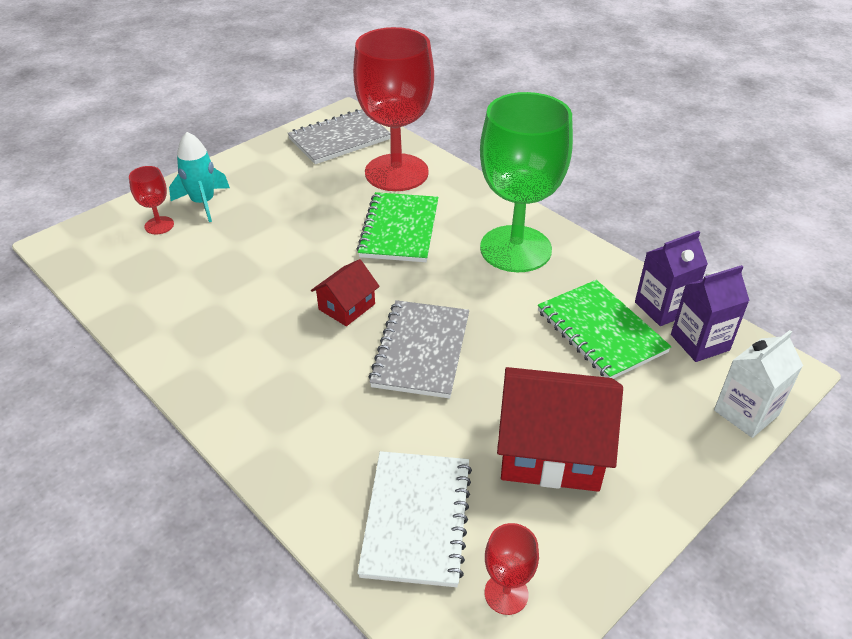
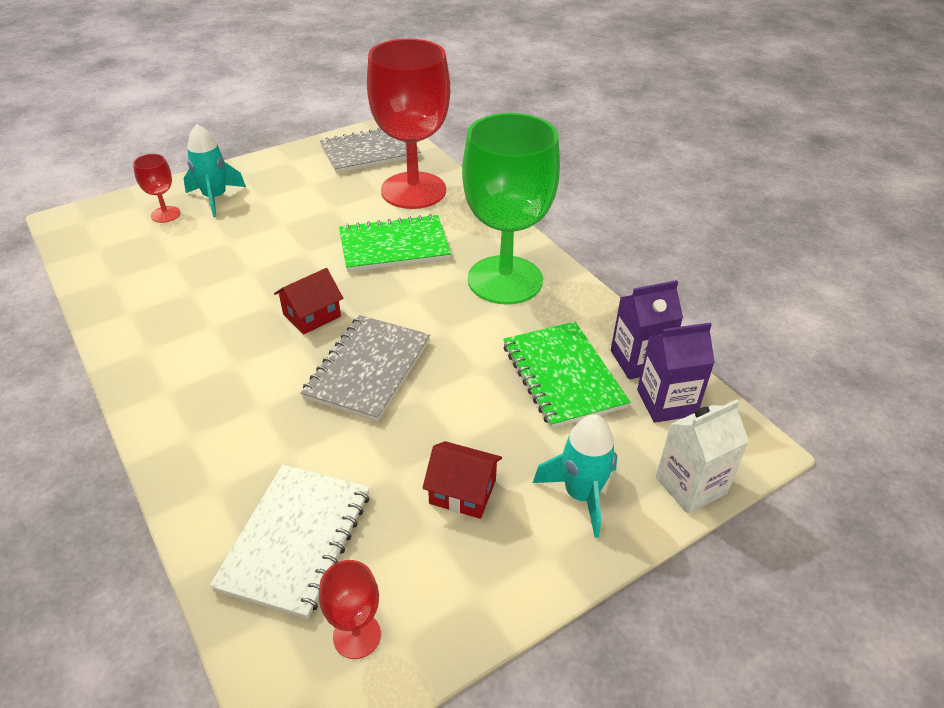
camera: 10 degrees right, 0 degrees up
green notebook [357,192,438,262] -> green notebook turned 60 degrees clockwise [339,214,451,272]
red house [497,367,623,492] -> red house [422,441,502,519], size x0.53
none -> turquoise rocket [533,414,617,538]

